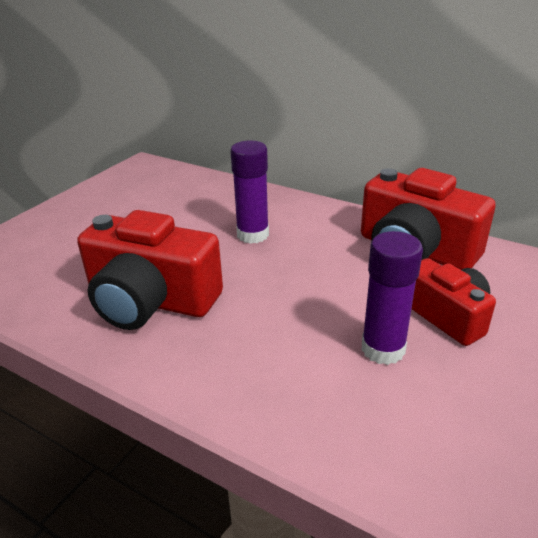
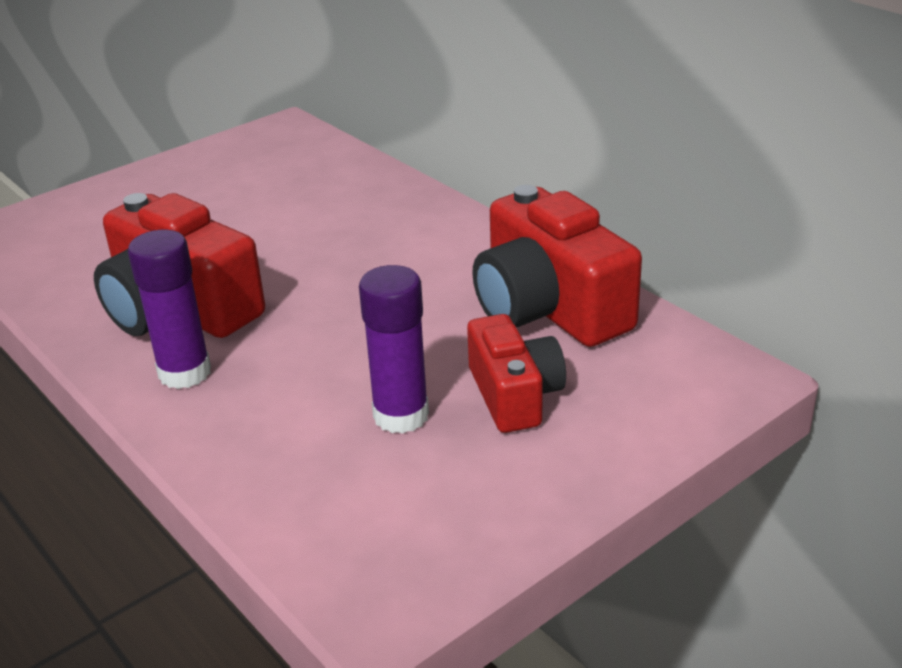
camera: 20 degrees right, 0 degrees up
purple glue stick [230,140,269,244] -> purple glue stick moved to [128,230,211,389]

